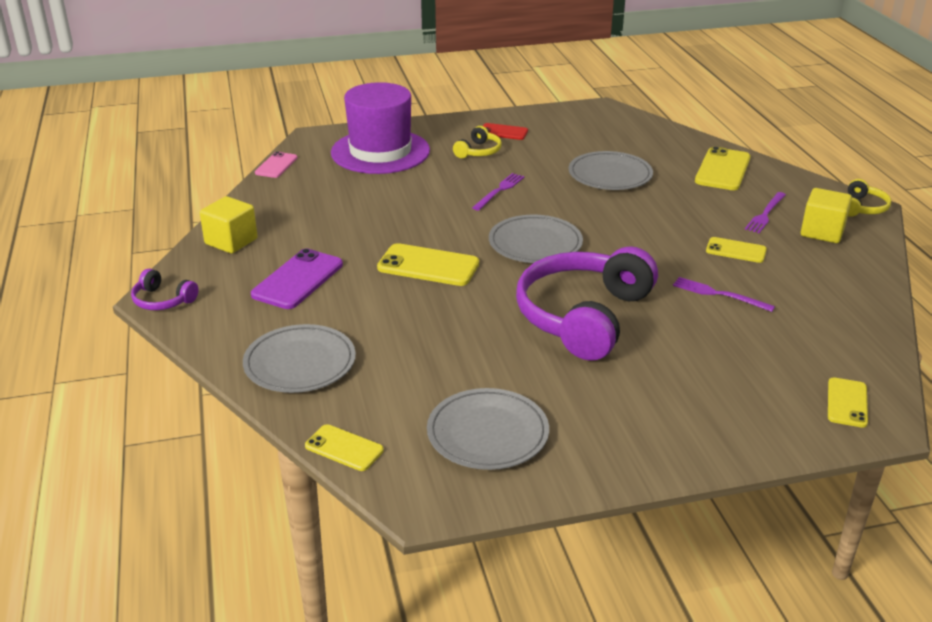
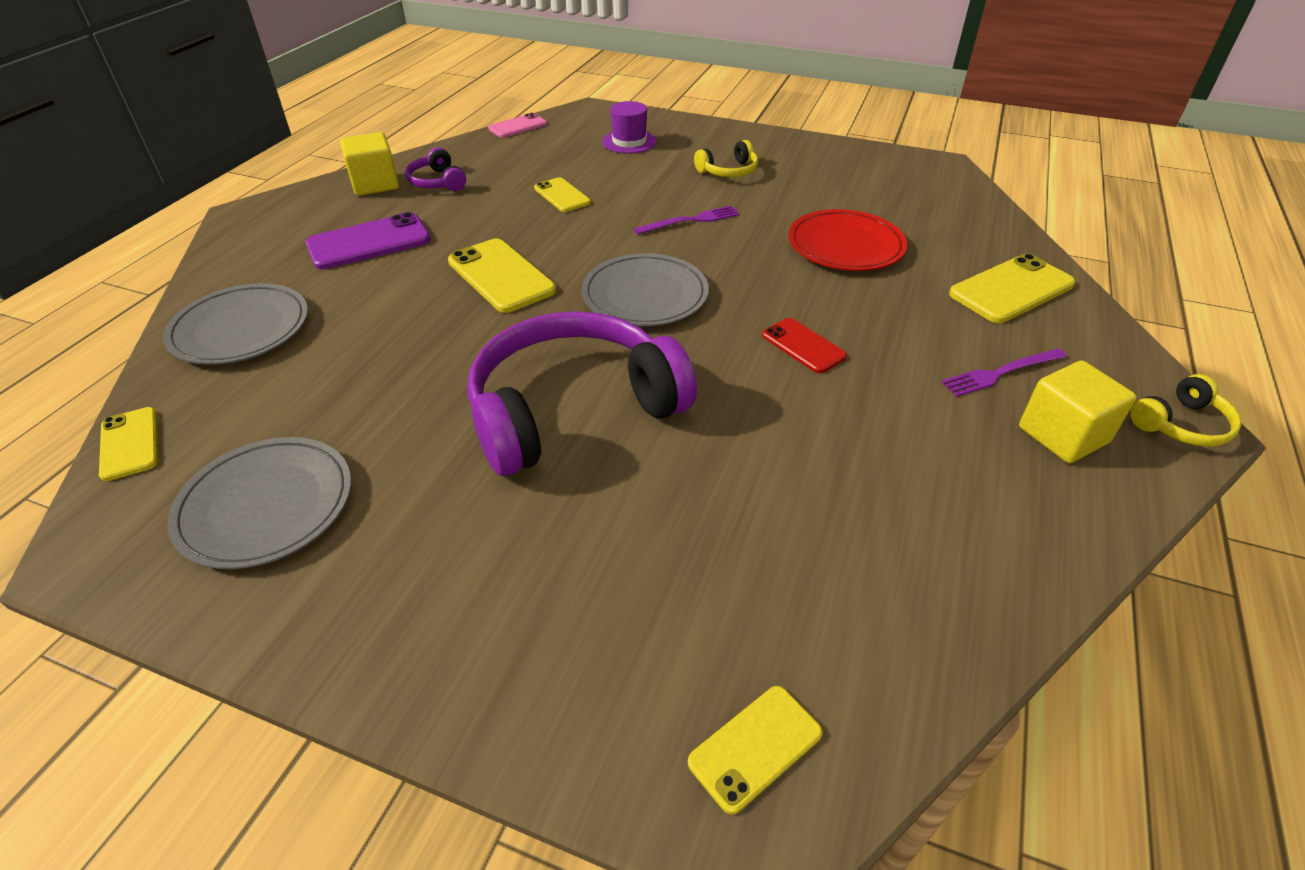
camera: 35 degrees right, 10 degrees up
purple headphones [131,268,198,310] -> purple headphones moved to [405,147,466,191]
purple hat [331,82,430,174] -> purple hat [602,101,657,154], size x0.47
red phone [483,123,528,140] -> red phone moved to [762,318,847,373]
grey plate [569,151,653,190] -> red plate [788,209,907,271]
purple fork [673,277,775,312] -> none
yellow phone [706,237,767,263] -> yellow phone moved to [534,177,591,212]

